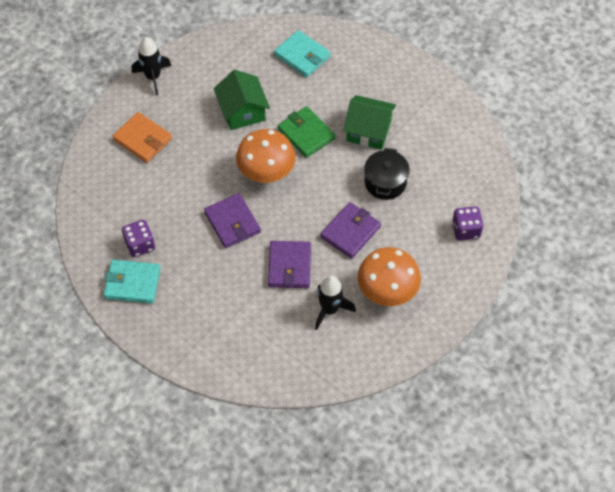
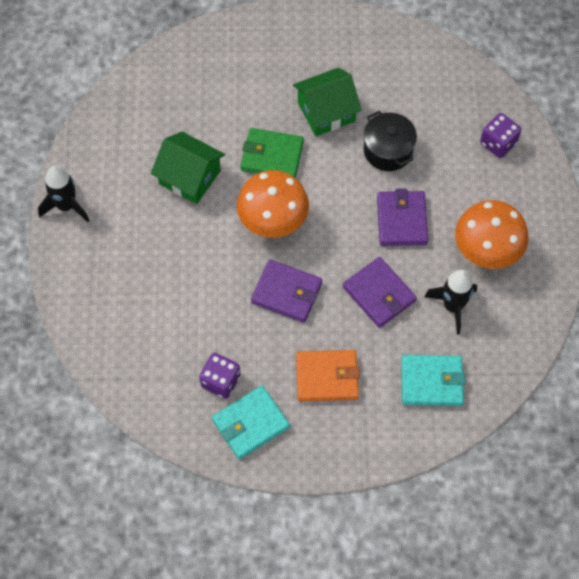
camera: 40 degrees left, 5 degrees up
orange wallet [113,112,172,163] -> orange wallet moved to [296,350,360,401]
turquoise wallet [274,30,331,78] -> turquoise wallet moved to [401,355,465,406]

